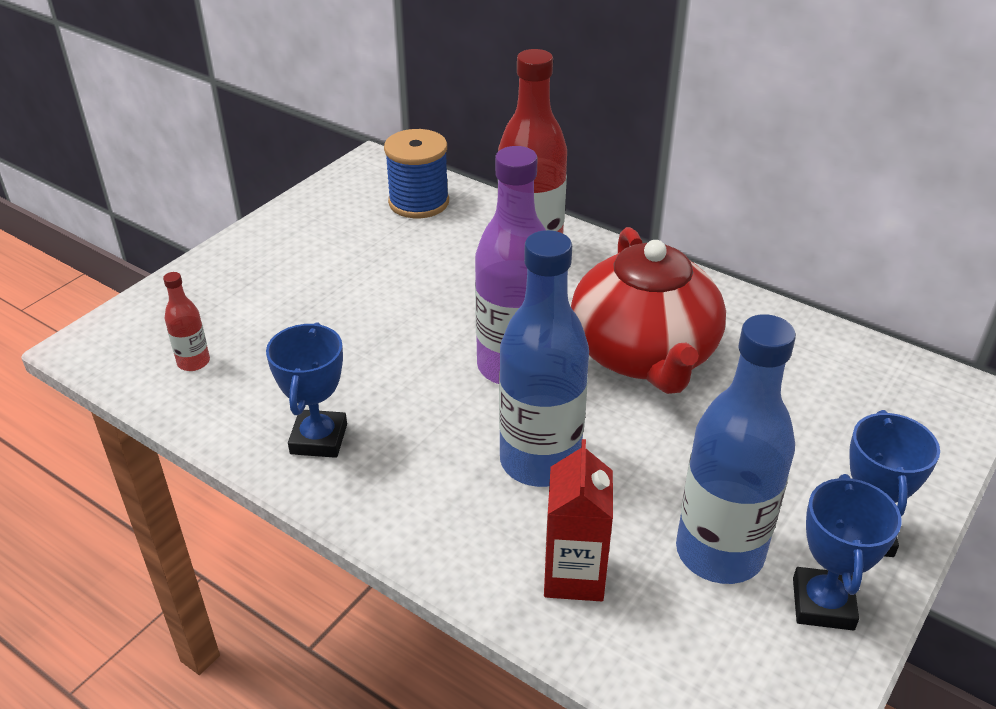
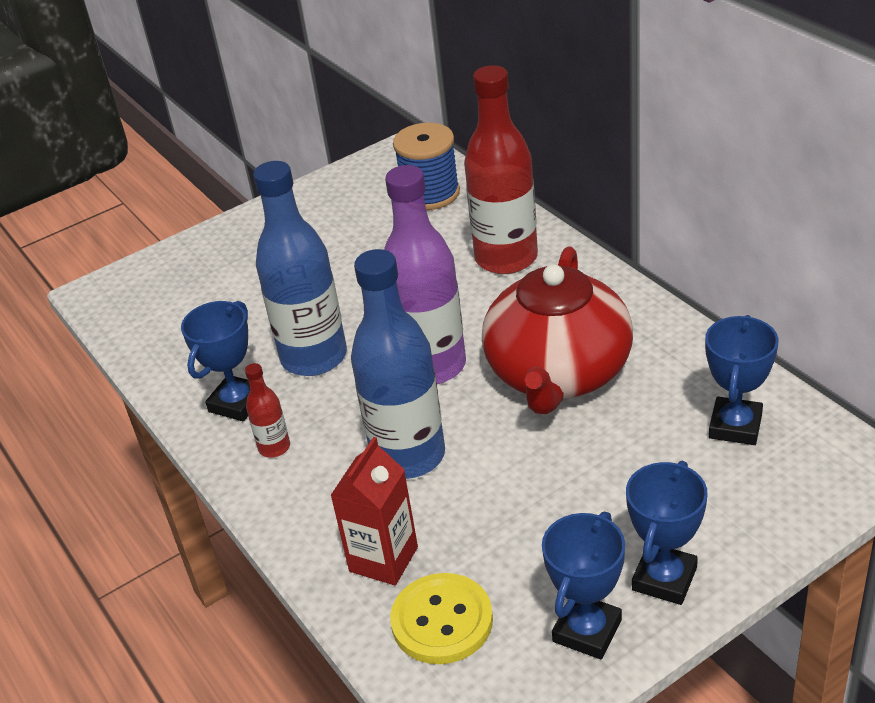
camera: 25 degrees right, 0 degrees up
red bottle [163,272,210,371] -> red bottle moved to [245,363,290,457]
blue bottle [676,314,796,584] -> blue bottle moved to [253,161,347,376]
none -> yellow button [390,573,493,664]
none -> blue trophy [705,315,778,445]

